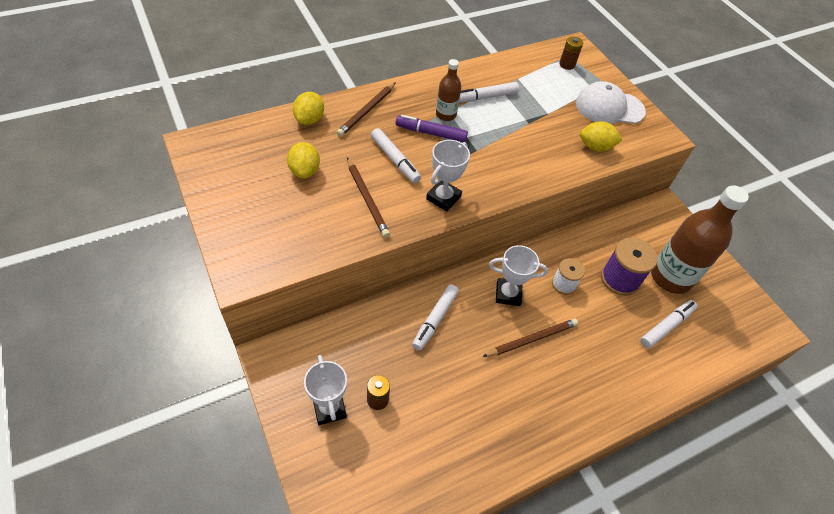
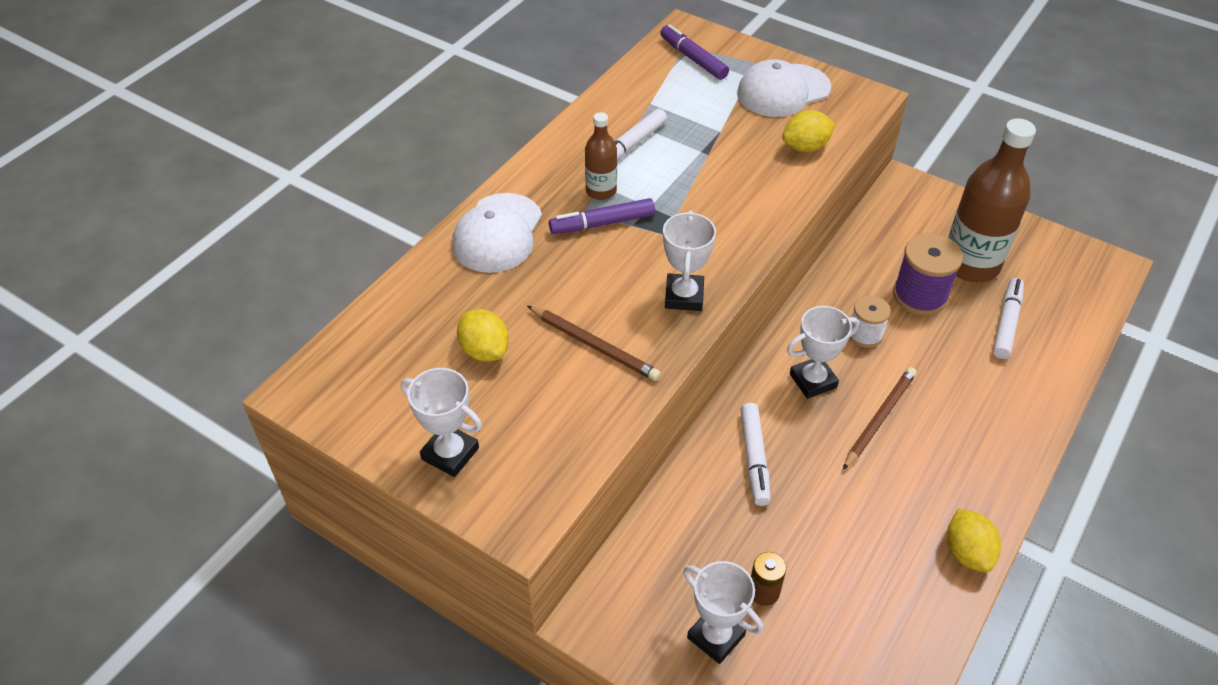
camera: 25 degrees left, 5 degrees down
yellow lemon [293,92,324,125] -> yellow lemon moved to [947,509,1001,573]
brown pencil [337,82,396,137] -> white cap [452,193,542,273]
white marker [371,128,421,183] -> none
brown battery [559,36,583,70] -> purple marker [660,24,729,80]
none -> white trophy [401,368,482,477]

